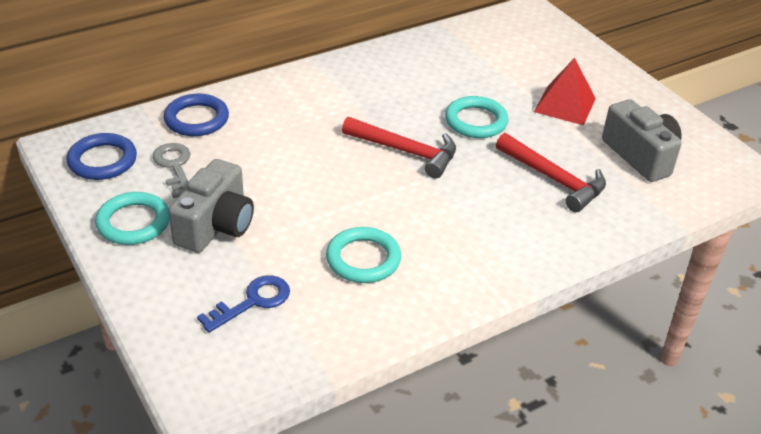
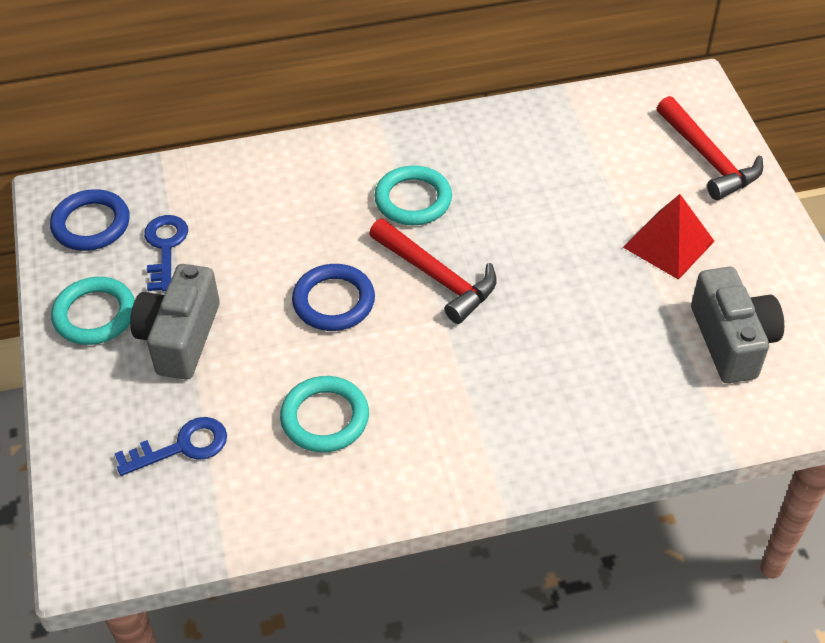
camera: 20 degrees right, 10 degrees up
grey key [152,143,190,198] -> blue key [144,215,188,291]
blue ring [164,94,229,136] -> blue ring moved to [292,264,375,331]
grey camera [168,159,254,253] -> grey camera turned 150 degrees clockwise [130,264,220,380]
turquoise ring [445,96,509,138] -> turquoise ring moved to [374,165,452,225]
red hammer [496,133,606,212] -> red hammer moved to [657,96,763,200]

